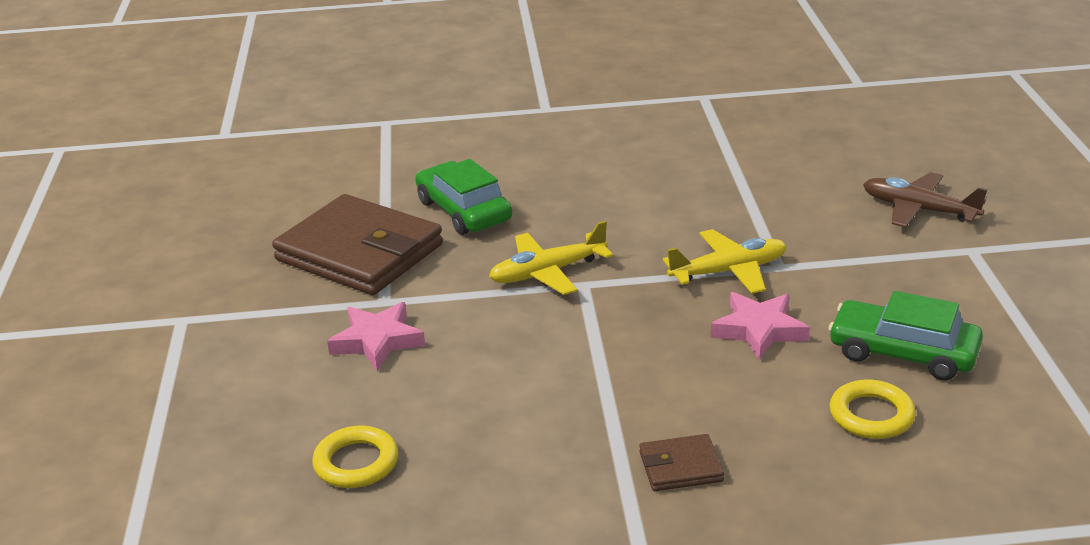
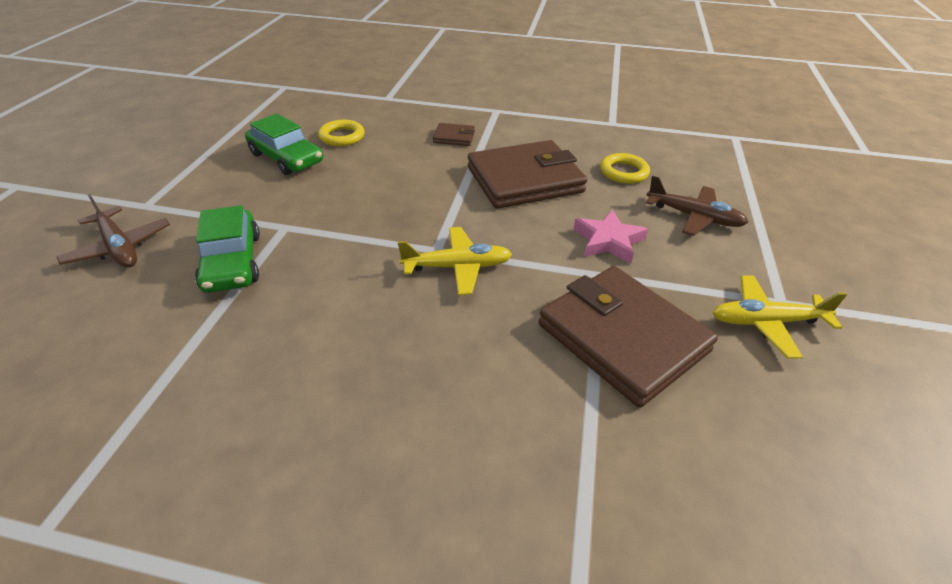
camera: 165 degrees left, 10 degrees up
green car [415,159,512,235] -> green car moved to [195,205,260,293]
yellow plane [663,229,787,294] -> yellow plane moved to [713,275,848,358]
pink star [711,292,810,361] -> none
none -> brown wallet [468,140,587,209]
none -> brown plane [646,175,749,236]

